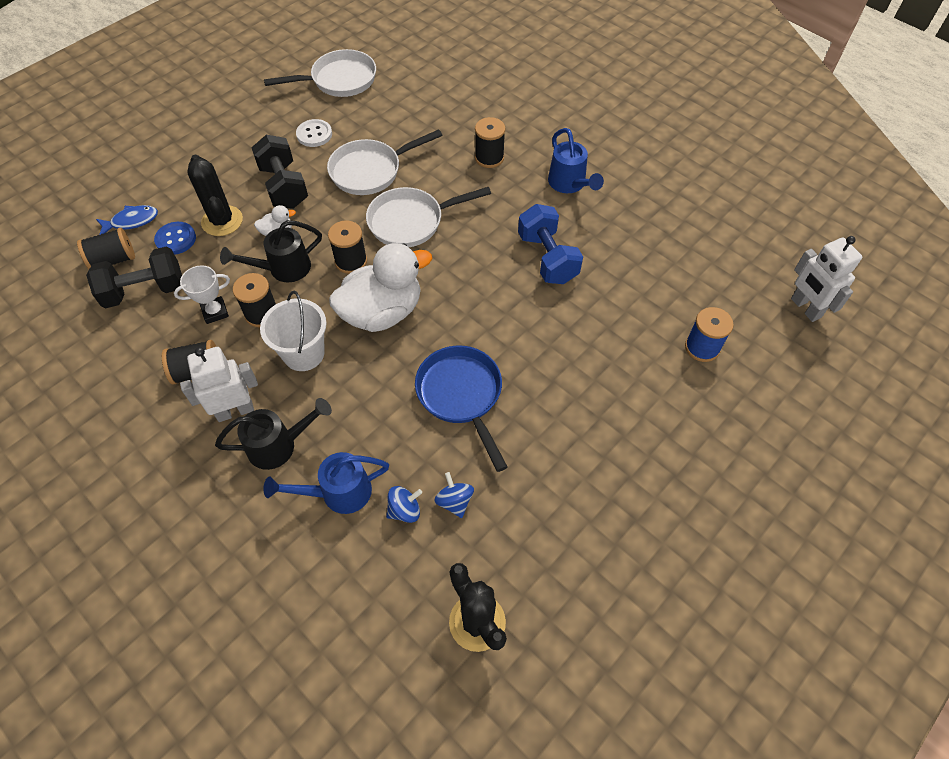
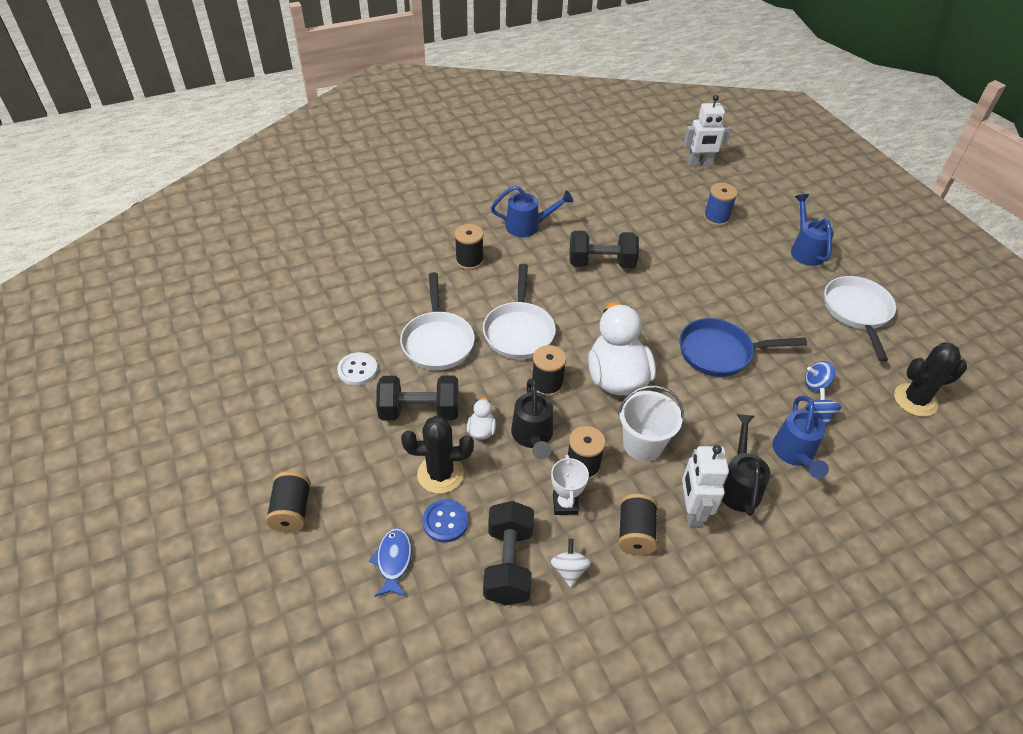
camera: 70 degrees left, 10 degrees down
black spool [77,228,135,269] -> black spool moved to [265,472,311,532]
white pan [264,49,376,97] -> white pan moved to [824,276,896,362]
blue dumbbell [518,204,583,284] -> black dumbbell [569,231,639,268]
none -> white spinning top [551,539,591,587]
none -> blue watering can [791,194,834,266]

